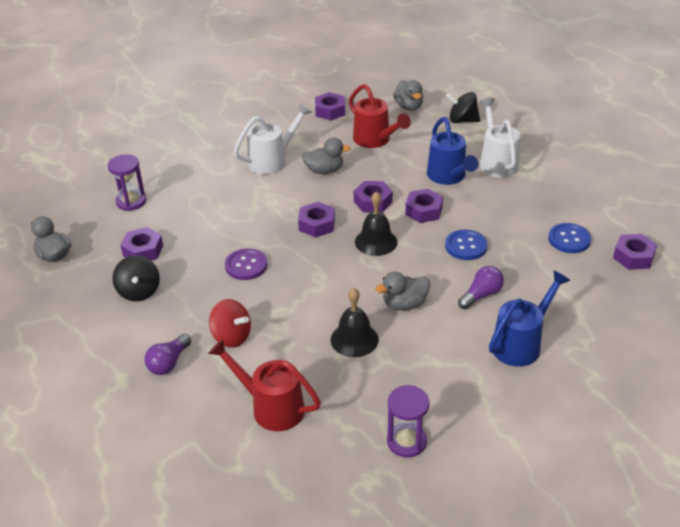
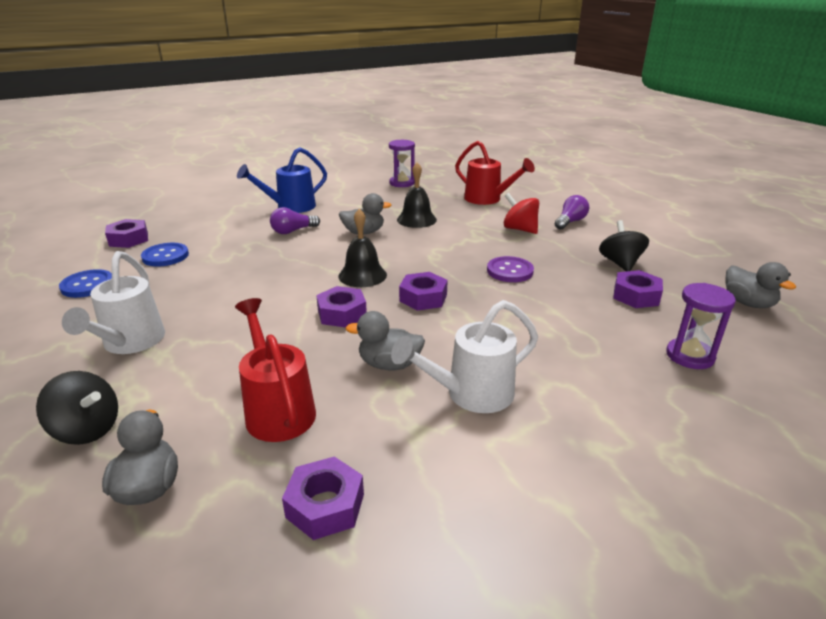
camera: 170 degrees left, 10 degrees down
purple nut [405,189,443,223] -> none
blue watering can [427,117,478,185] -> none
blue button [445,230,487,260] -> blue button moved to [59,269,112,298]

